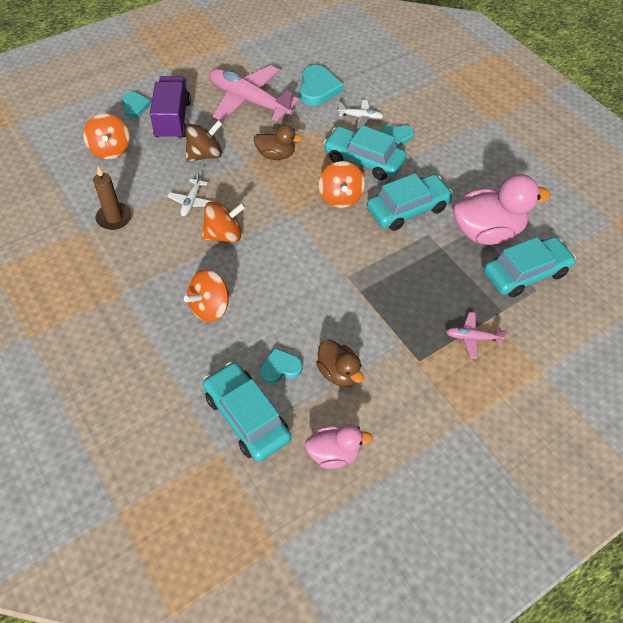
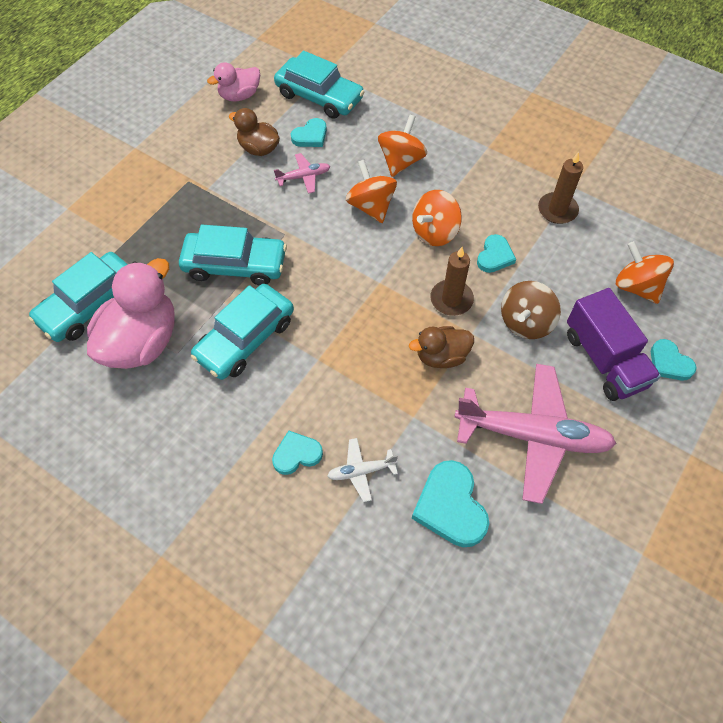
camera: 160 degrees right, 5 degrees up
white plane [167,172,212,216] -> turquoise heart [477,234,516,273]
orange spinning top [319,161,365,208] -> orange spinning top moved to [346,160,397,223]
turquoise car [323,125,407,180] -> turquoise car moved to [179,225,287,285]
pink plane [446,312,507,359] -> pink plane moved to [274,153,330,194]
pink duck [453,174,551,245] -> pink duck turned 150 degrees clockwise [87,258,174,369]
none -> brown candle [430,247,474,316]

